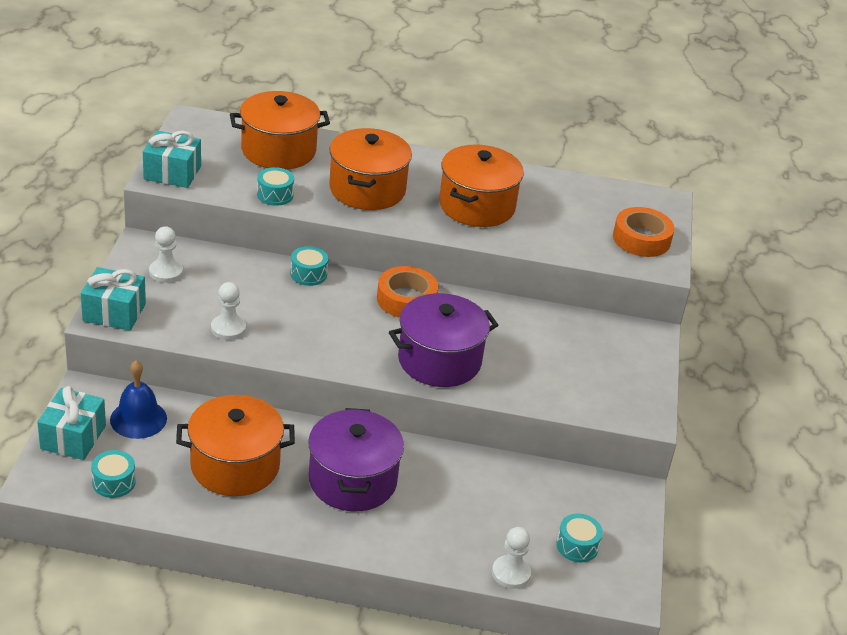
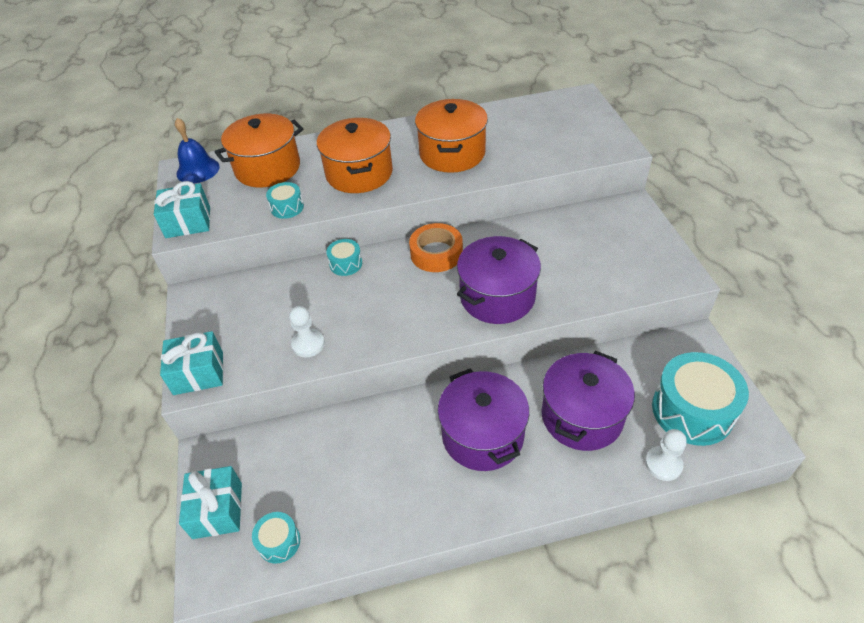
camera: 15 degrees left, 10 degrees up
blue bell [110,360,167,439] -> blue bell moved to [175,118,219,183]
white pawn [149,226,183,283] -> none
orange pot [176,395,295,496] -> none
turquoise drum [556,514,603,562] -> turquoise drum [652,352,749,446], size x2.07
orange tape [613,207,675,257] -> none
none -> purple pot [541,351,635,451]

